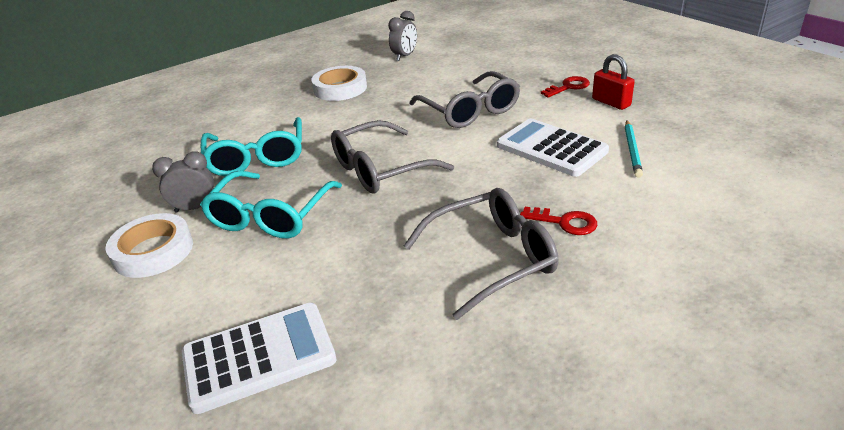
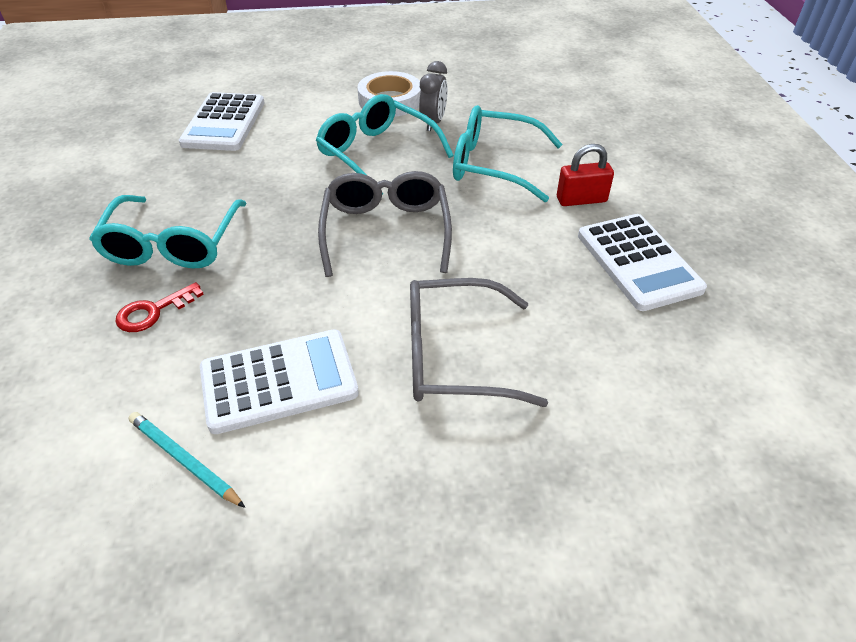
camera: 115 degrees right, 10 degrees up
white tape [311,66,367,101] -> white calculator [578,214,707,311]
grey clock [388,11,417,61] -> none
grey glasses [404,188,559,320] -> turquoise glasses [89,195,247,268]
red key [541,76,590,98] -> none
red padlock [592,54,635,110] -> red padlock moved to [557,144,614,206]

